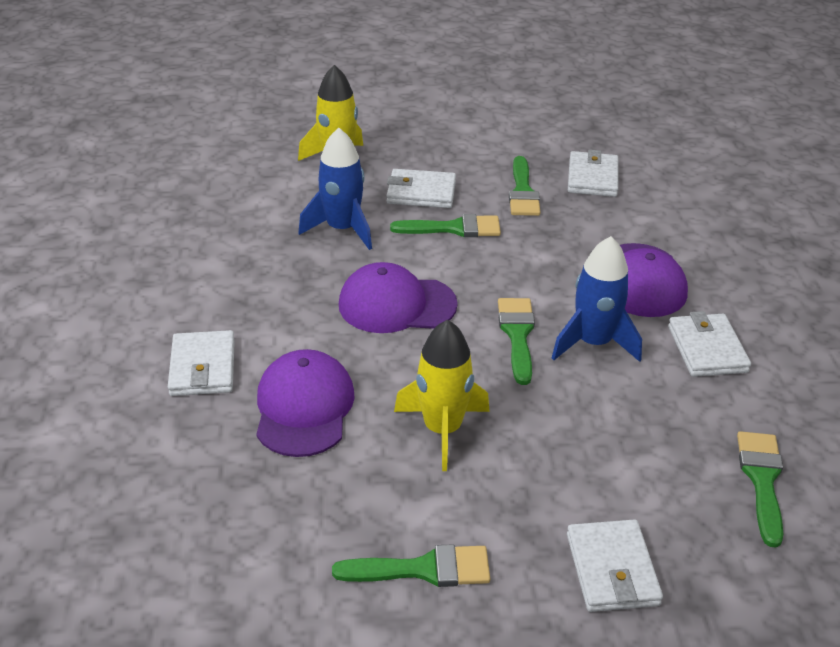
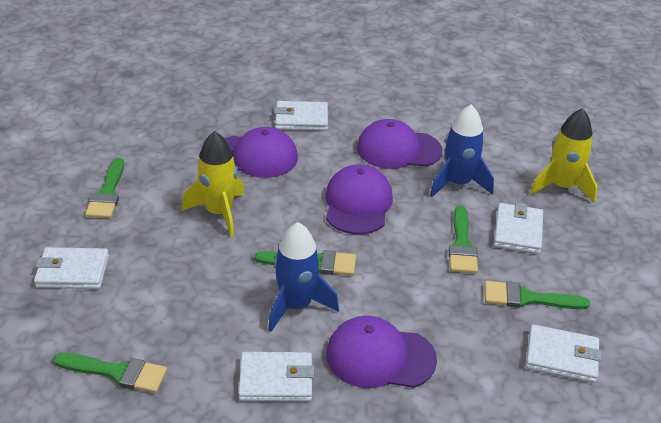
camera: 95 degrees right, 0 degrees up
none -> purple cap [357,119,443,169]

